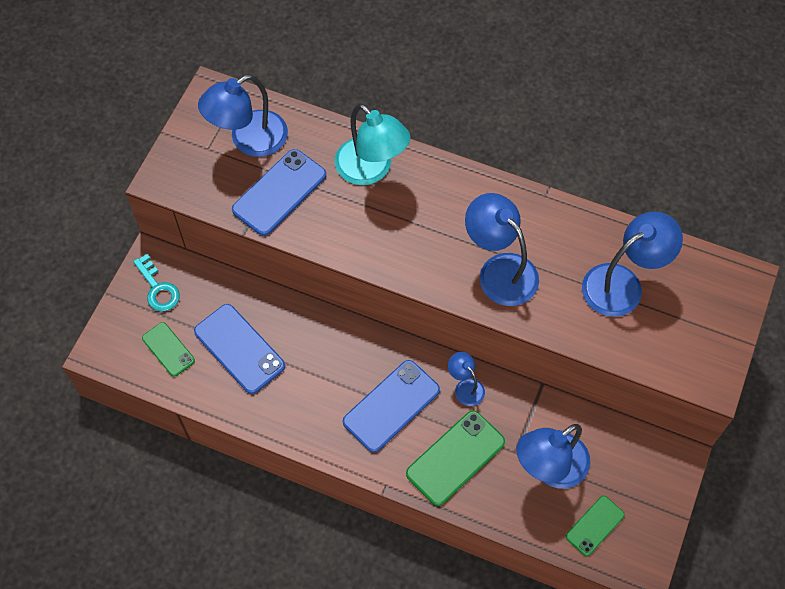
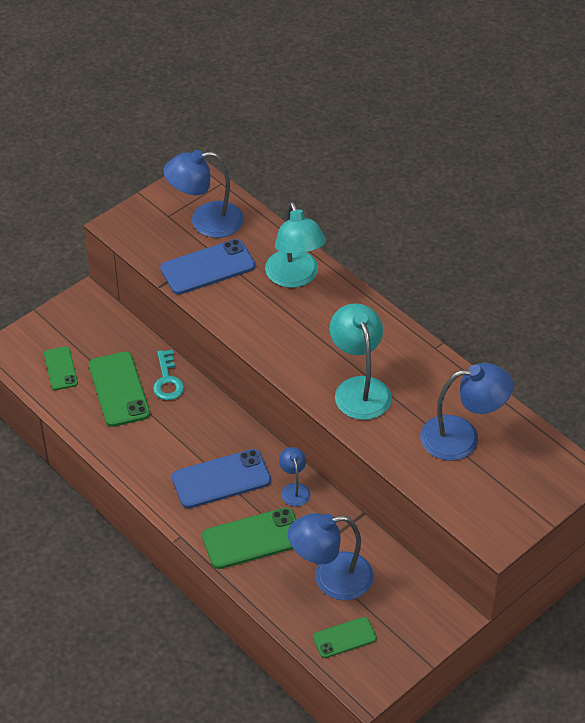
camera: 25 degrees right, 15 degrees down
turquoise key [133,254,180,312] -> turquoise key moved to [153,350,184,400]
blue phone [194,304,285,394] -> green phone [89,352,150,427]
blue lamp [465,193,539,306] -> turquoise lamp [330,303,392,420]

